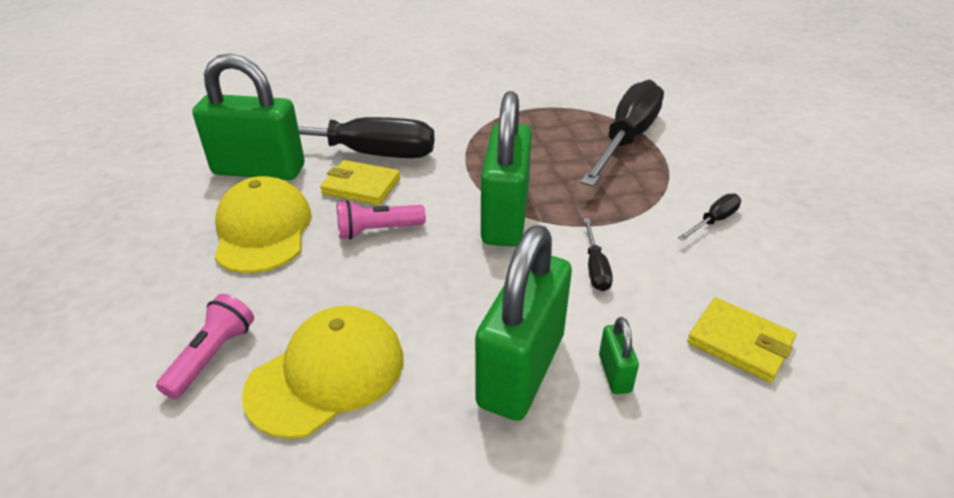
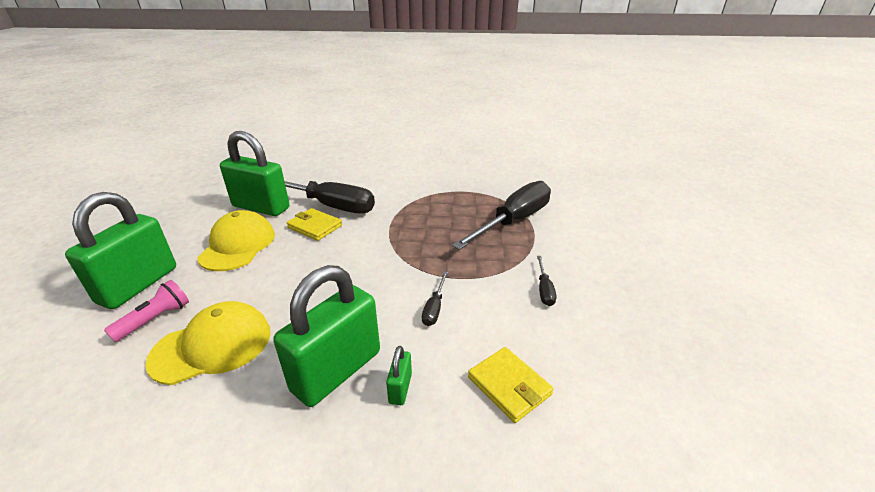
camera: 15 degrees right, 5 degrees down
pink flashlight [337,200,426,240] -> none
green padlock [481,91,532,247] -> green padlock moved to [65,192,176,309]
black screwdriver [678,194,741,241] -> black screwdriver turned 120 degrees clockwise [537,256,556,306]

